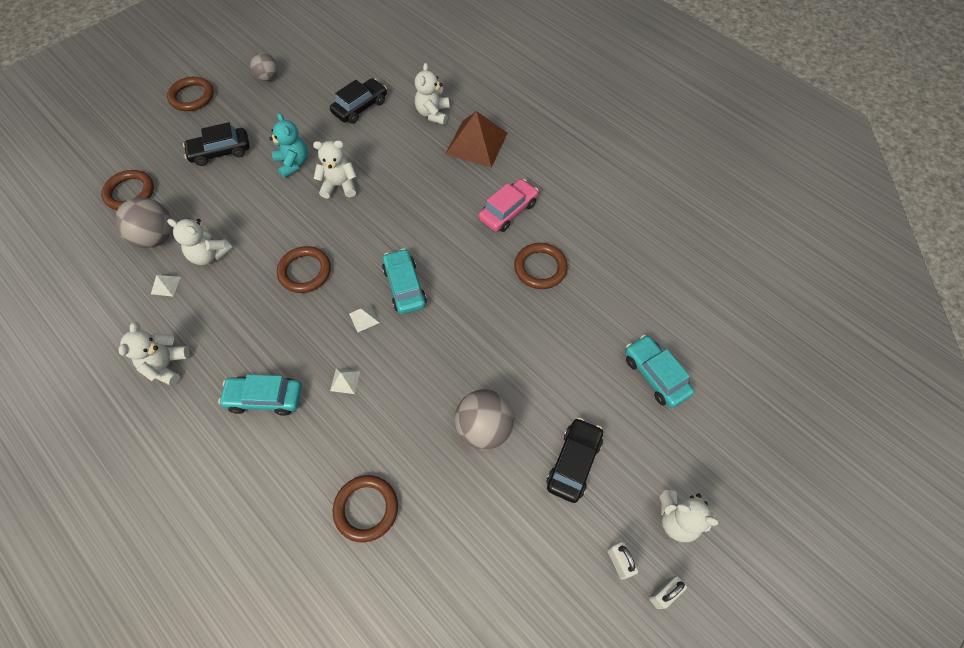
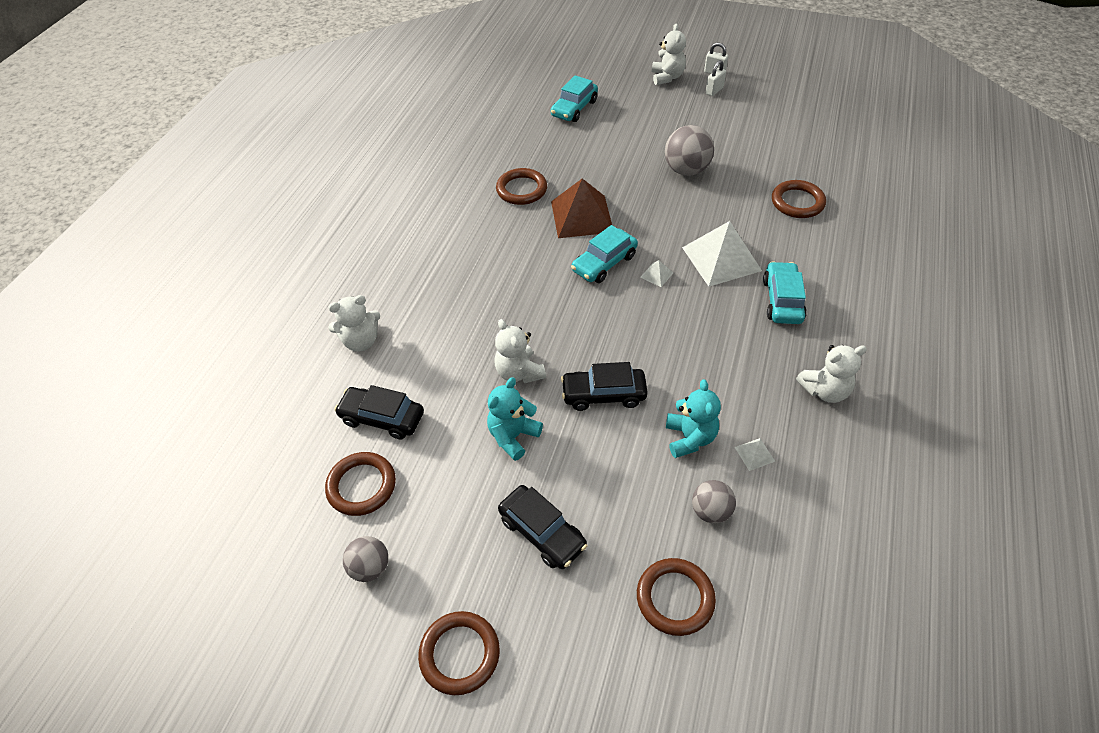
camera: 115 degrees left, 10 degrees down
grey ball [114,197,172,248] -> grey ball [692,480,736,524], size x0.62
white teddy bear [167,218,232,265] -> turquoise teddy bear [666,379,721,458]
turquoise car [218,374,302,416] -> turquoise car turned 150 degrees counterclockwise [763,261,807,324]
brown ring [277,246,331,293] -> brown ring moved to [325,452,396,516]
white pyramid [330,368,360,394] -> white pyramid [682,221,762,287], size x2.44
brown pyramid [445,111,508,168] -> brown pyramid moved to [551,179,612,238]
pink car [479,179,539,232] -> none
black car [546,418,603,503] -> black car moved to [561,362,648,411]

